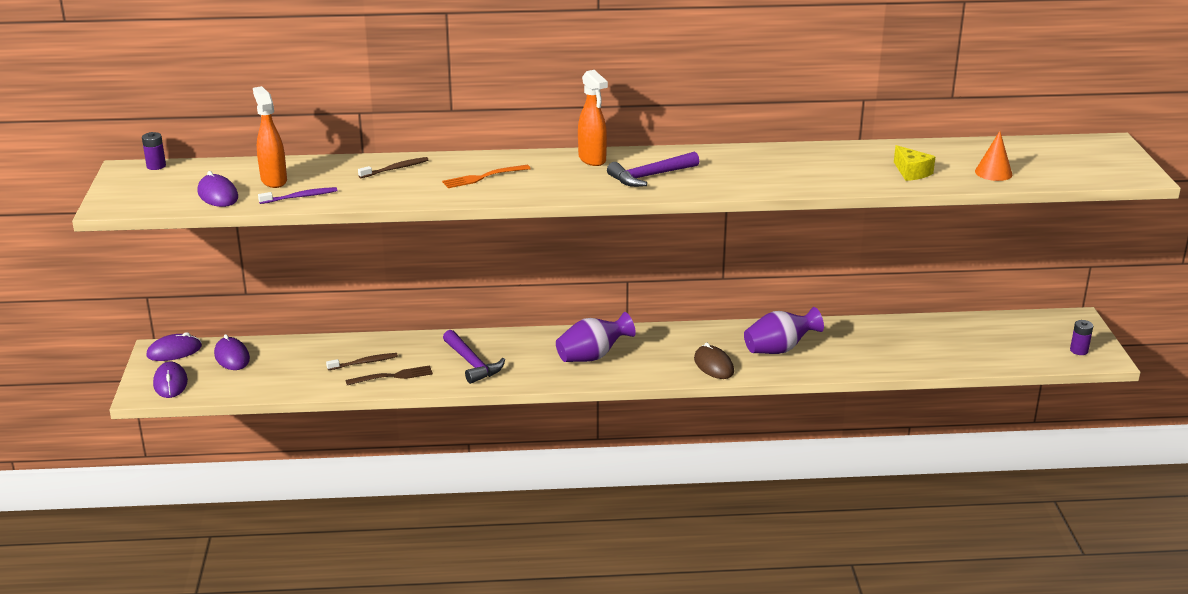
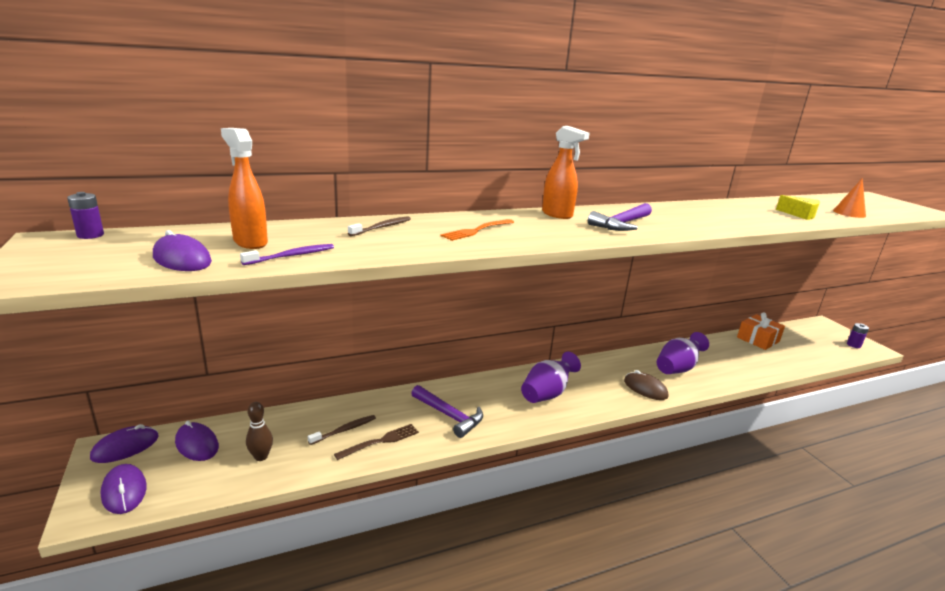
camera: 20 degrees left, 5 degrees down
none -> brown bowling pin [246,402,273,461]
none -> orange gift [737,313,785,350]

